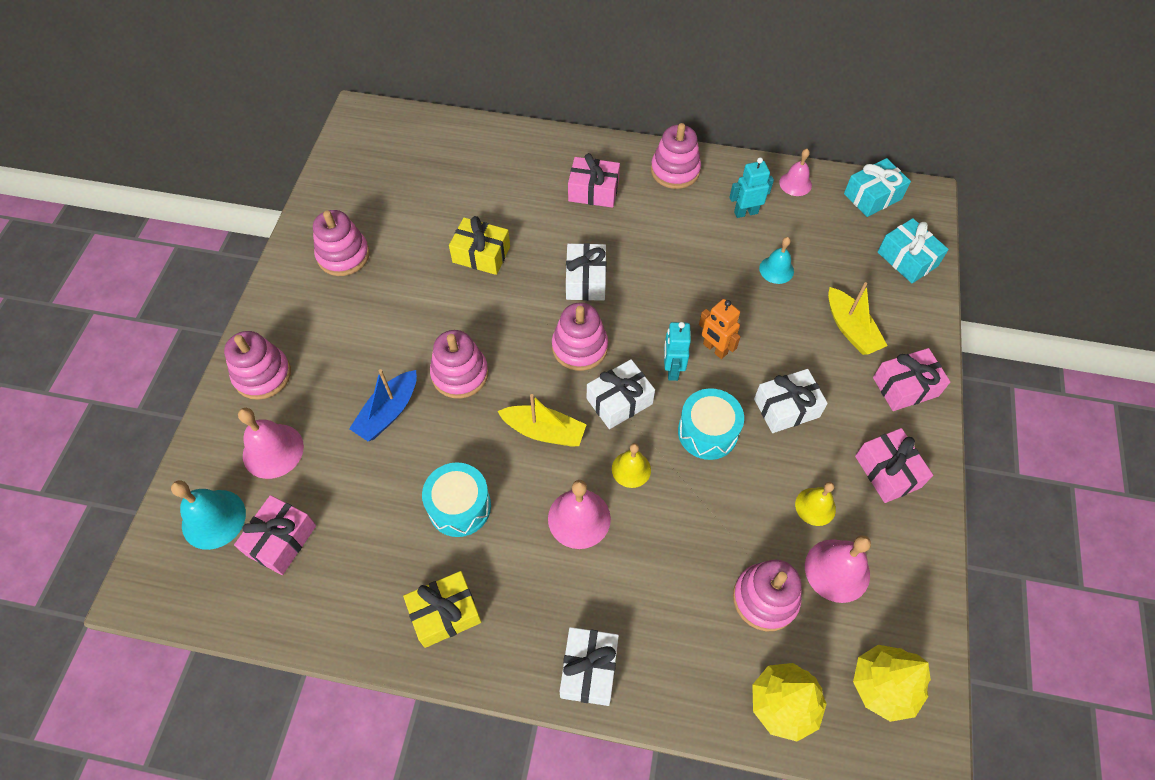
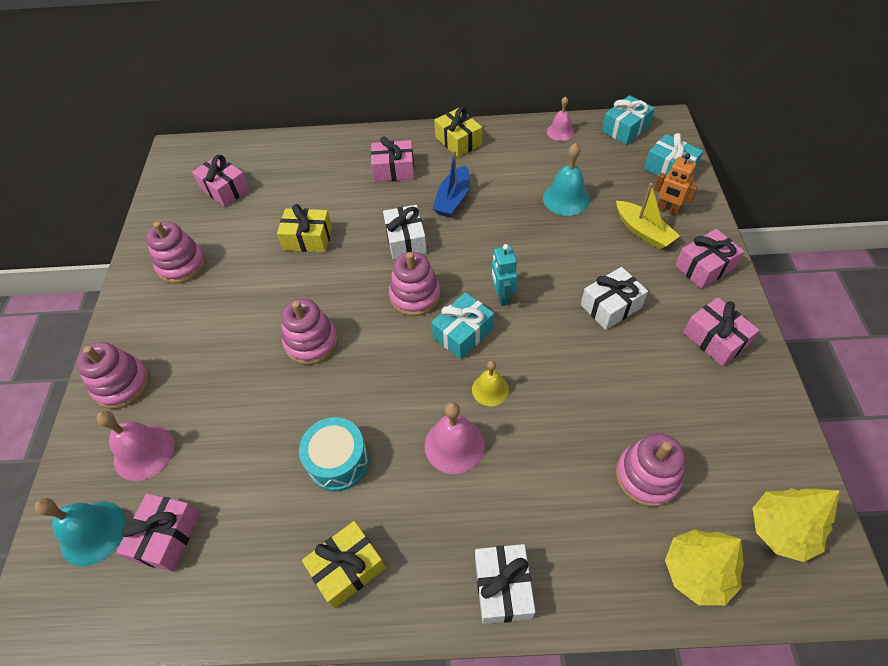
camera: 10 degrees left, 5 degrees down
blue boat [349,369,417,441] -> blue boat moved to [433,150,470,217]
yellow boat [497,394,587,447] -> none
white gift [587,359,655,429] -> turquoise gift [431,292,494,359]
pink stacking toy [651,123,701,189] -> yellow gift [434,107,482,157]
turquoise drum [678,388,744,460] -> none
orange robot [699,299,741,359] -> orange robot moved to [654,154,698,216]
turquoise robot [729,157,774,218] -> none
turquoise bell [759,237,794,284] -> turquoise bell [543,143,590,216], size x1.55
yellow bell [795,482,836,526] -> none
pink bell [805,535,871,603] -> none
none -> pink gift [192,155,250,207]

